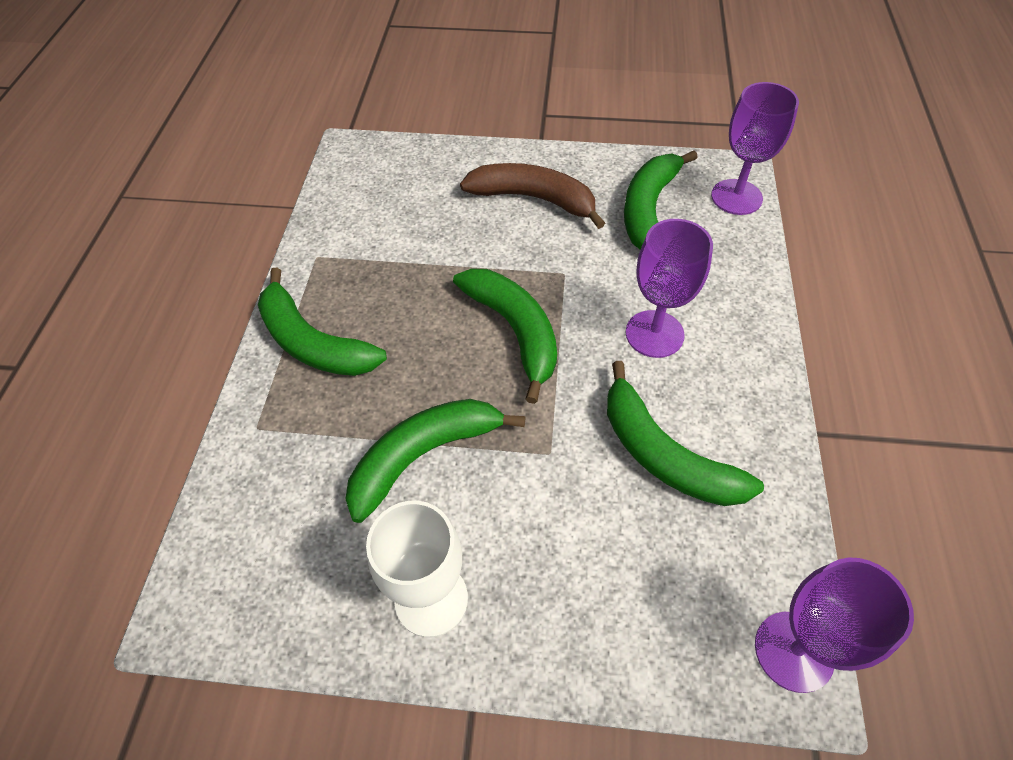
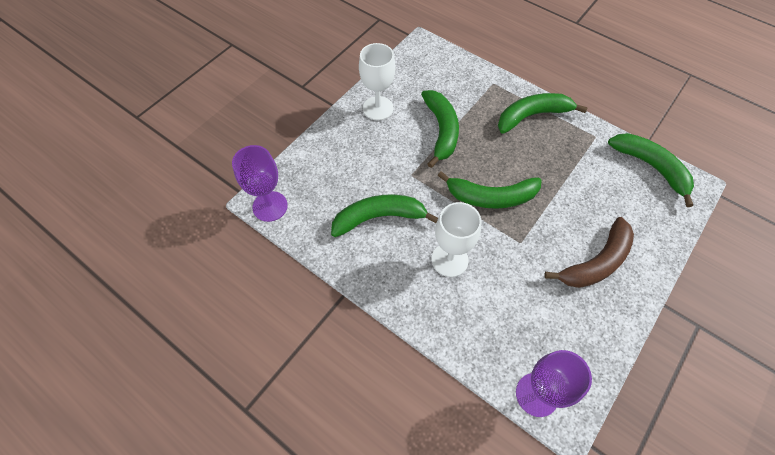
camera: 120 degrees right, 5 degrees up
green banana [624,151,698,250] -> green banana moved to [608,133,694,207]
purple goblet [626,219,713,358] -> white goblet [432,202,481,277]

